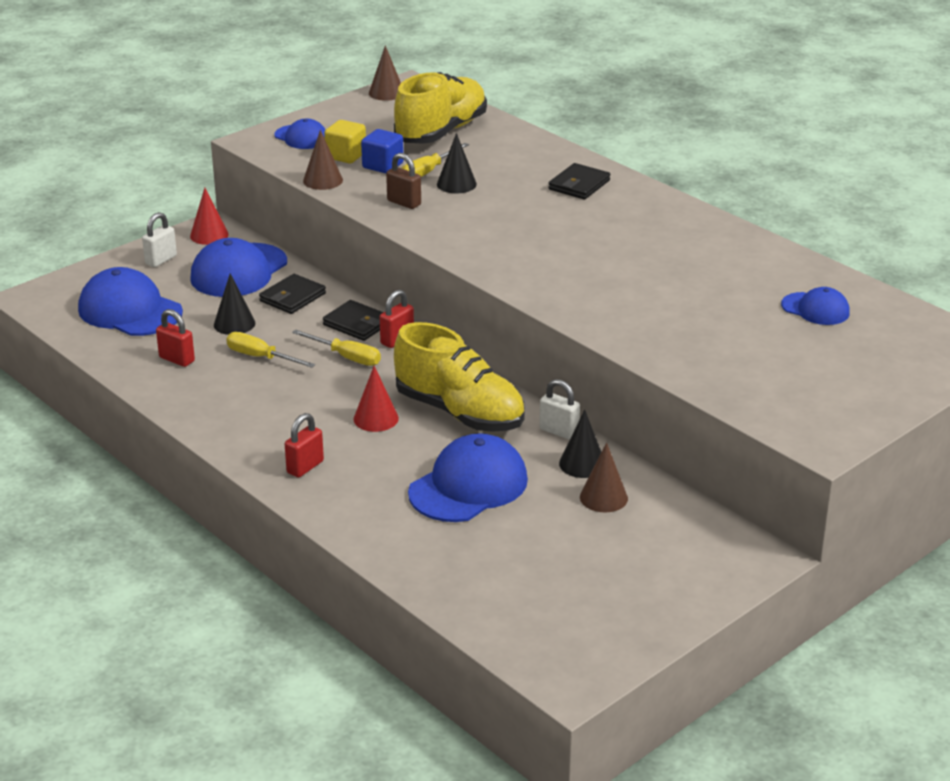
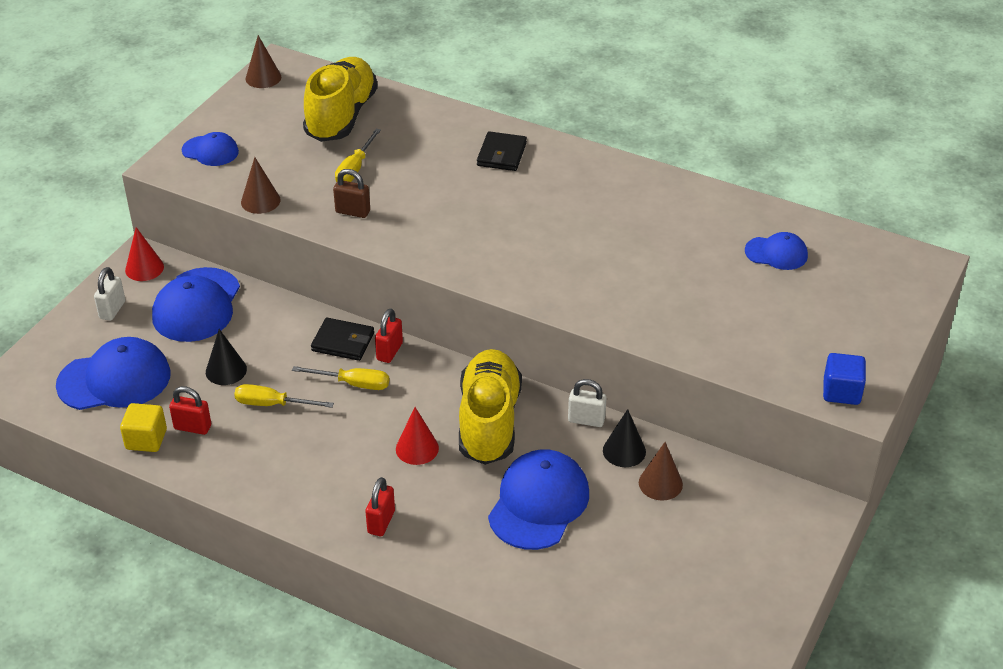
camera: 20 degrees left, 10 degrees up
blue cap [78,267,183,336] -> blue cap turned 150 degrees clockwise [56,337,171,410]
black wallet [259,274,326,314] -> none
yellow cube [324,120,366,164] -> yellow cube moved to [120,403,167,452]
blue cube [361,129,404,174] -> blue cube moved to [823,353,866,405]
yellow shoe [394,322,525,432] -> yellow shoe turned 105 degrees counterclockwise [459,349,522,465]
black cone [437,133,477,194] -> none

